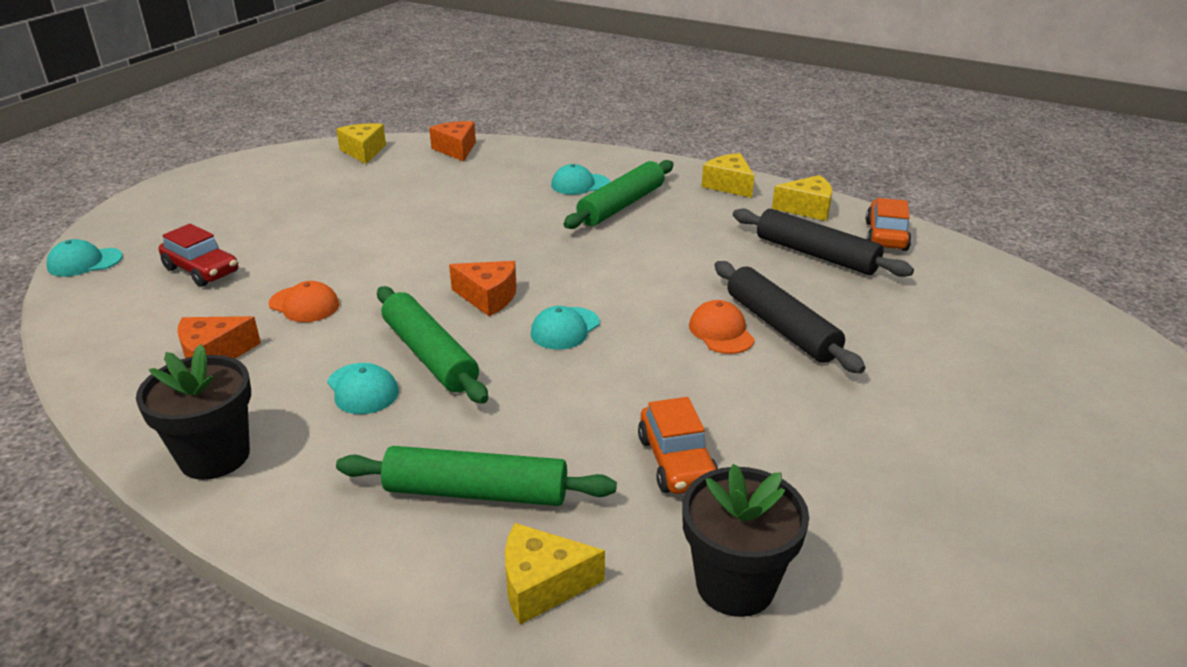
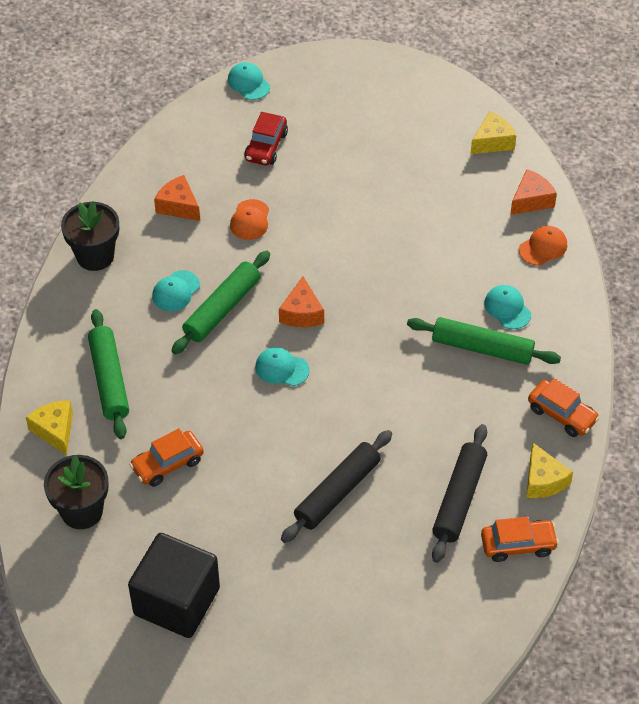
camera: 70 degrees right, 20 degrees up
orange cap [689,300,755,354] -> orange cap moved to [519,226,567,265]
yellow cheese [702,153,754,198] -> orange car [528,378,600,437]
none -> black cube [128,533,220,638]

